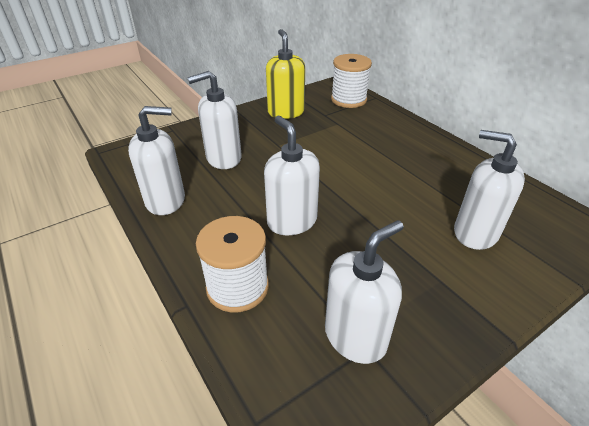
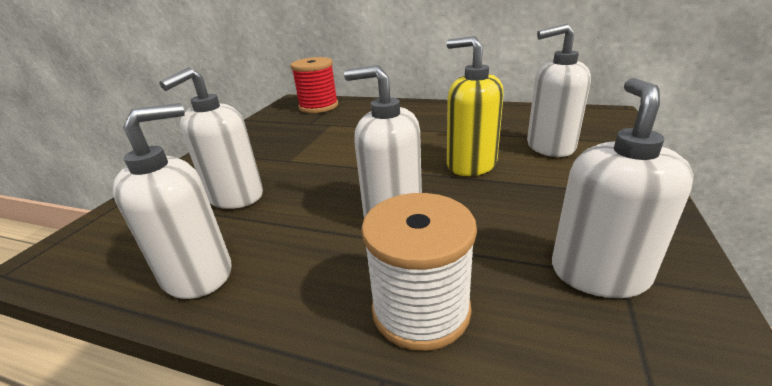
camera: 35 degrees left, 10 degrees down
yellow soap dispenser [266,29,305,119] -> yellow soap dispenser moved to [447,36,504,176]
white spool [331,54,372,108] -> red spool [290,57,338,113]

